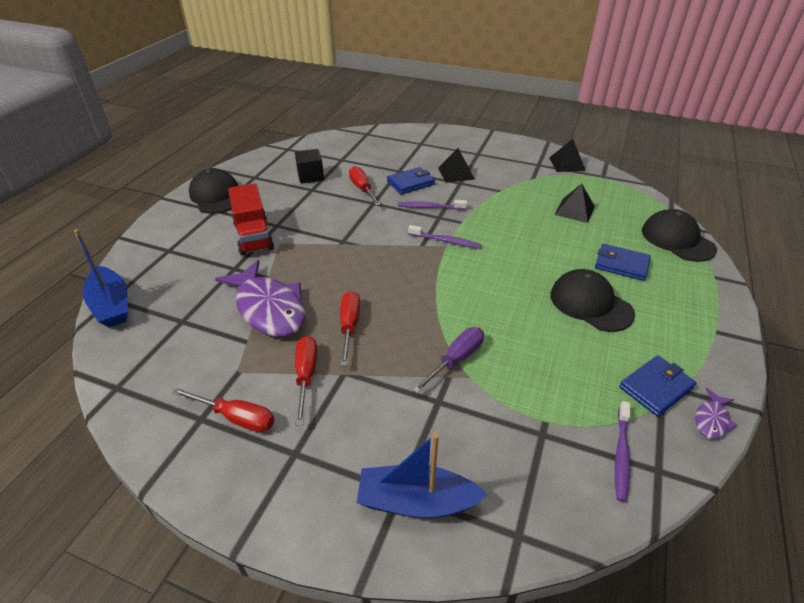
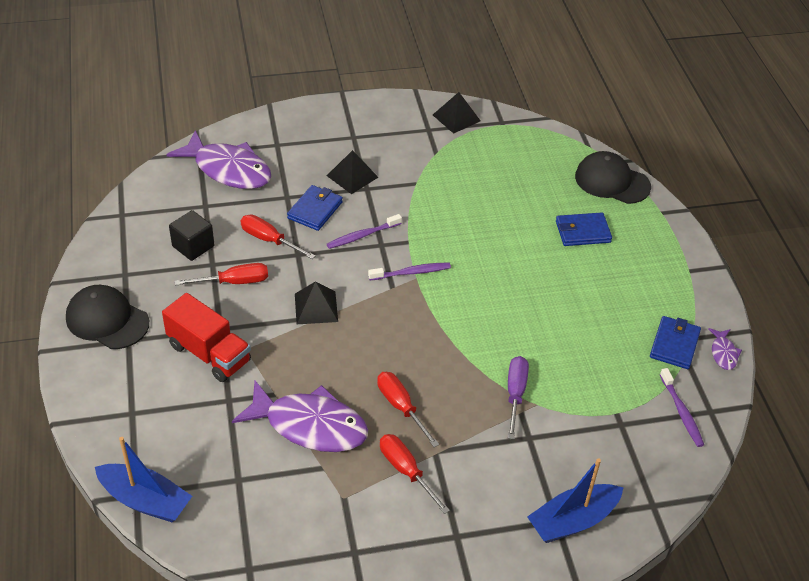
camera: 35 degrees left, 5 degrees up
red screwdriver [172,388,274,432] -> red screwdriver moved to [175,263,268,286]
black cap [550,269,635,332] -> none
black pyramid [555,184,595,223] -> black pyramid moved to [295,281,338,324]
none -> purple fish [166,130,271,189]

